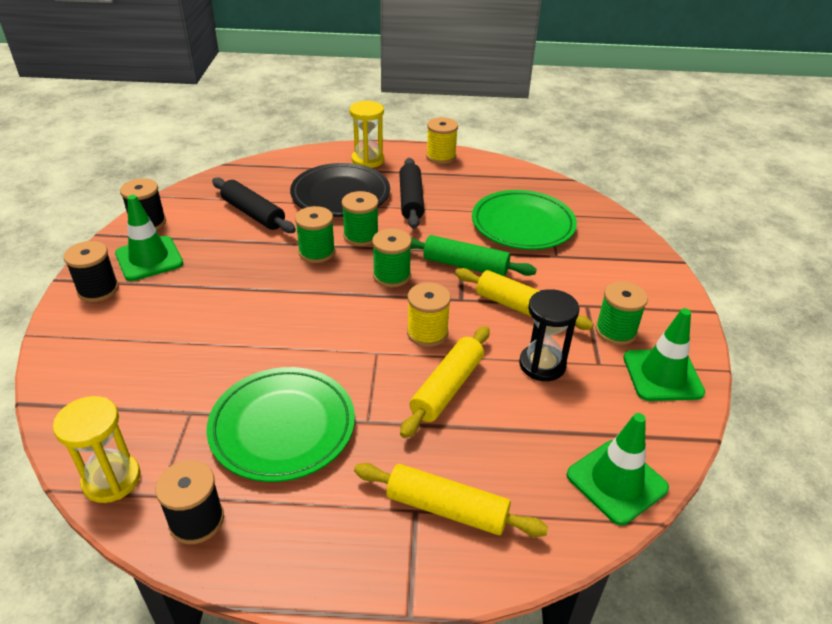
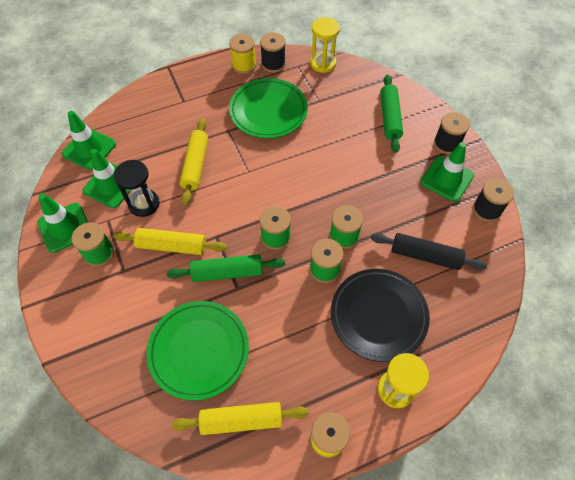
camera: 155 degrees right, 20 degrees up
yellow rolling pin [354,463,548,537] -> yellow rolling pin moved to [172,402,309,435]
black rolling pin [399,158,425,229] -> none
yellow spool [407,282,451,347] -> yellow spool moved to [229,34,256,74]
none -> green traffic cone [83,149,131,208]
none -> green rolling pin [380,75,403,153]

